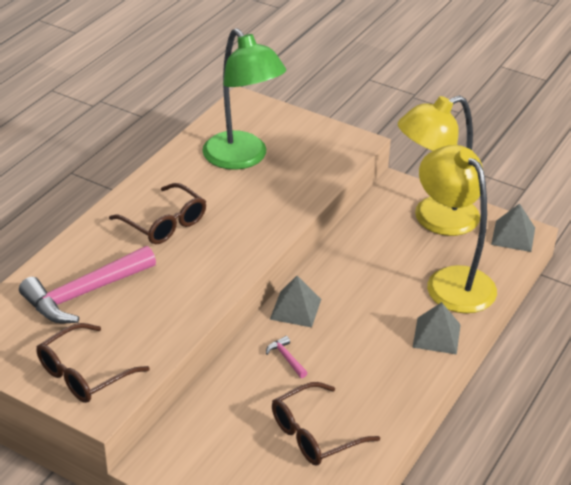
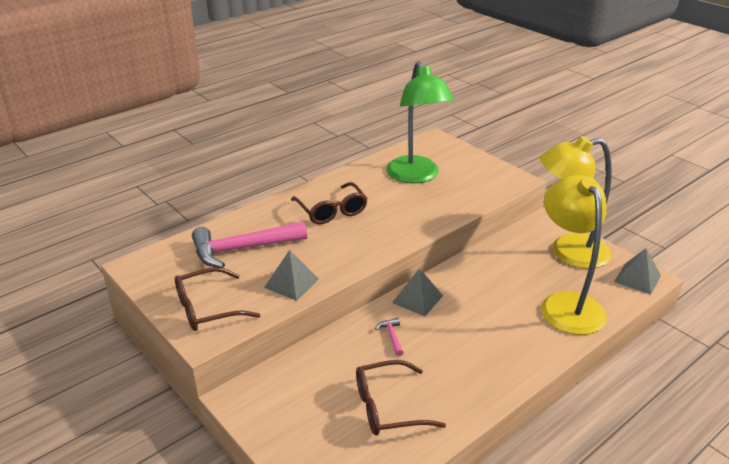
camera: 20 degrees right, 5 degrees down
grey pyramid [412,302,461,355] -> grey pyramid moved to [264,250,319,301]

